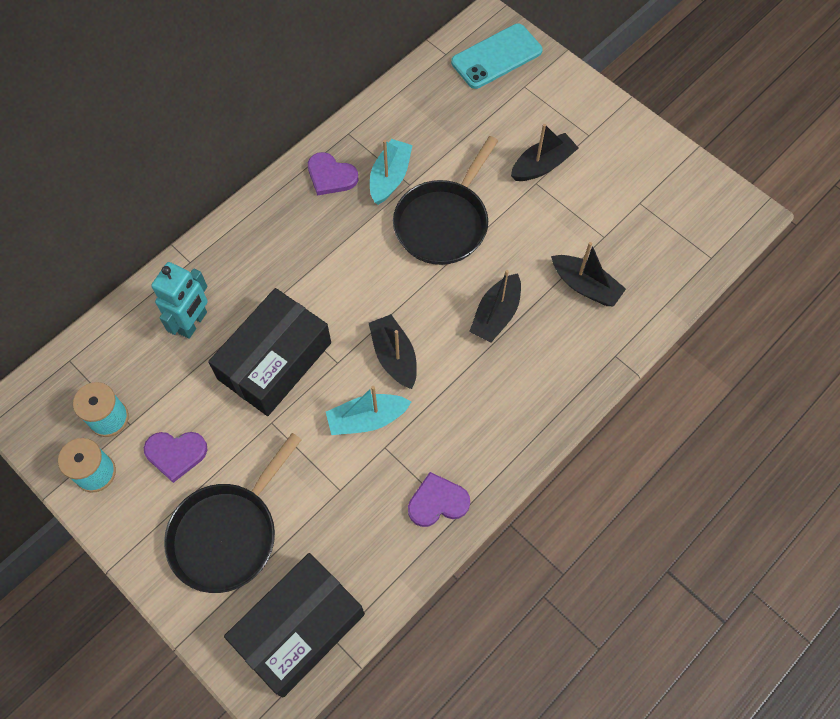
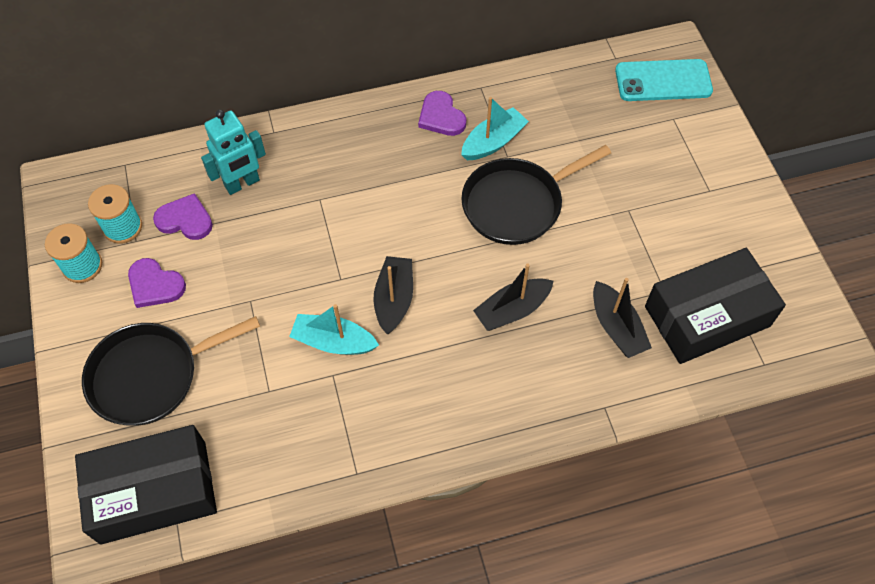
camera: 30 degrees right, 5 degrees down
black box [208,288,331,416] -> black box moved to [645,248,786,364]
purple heart [408,472,470,527] -> purple heart moved to [153,193,213,240]
black boat [511,124,579,181] -> none

